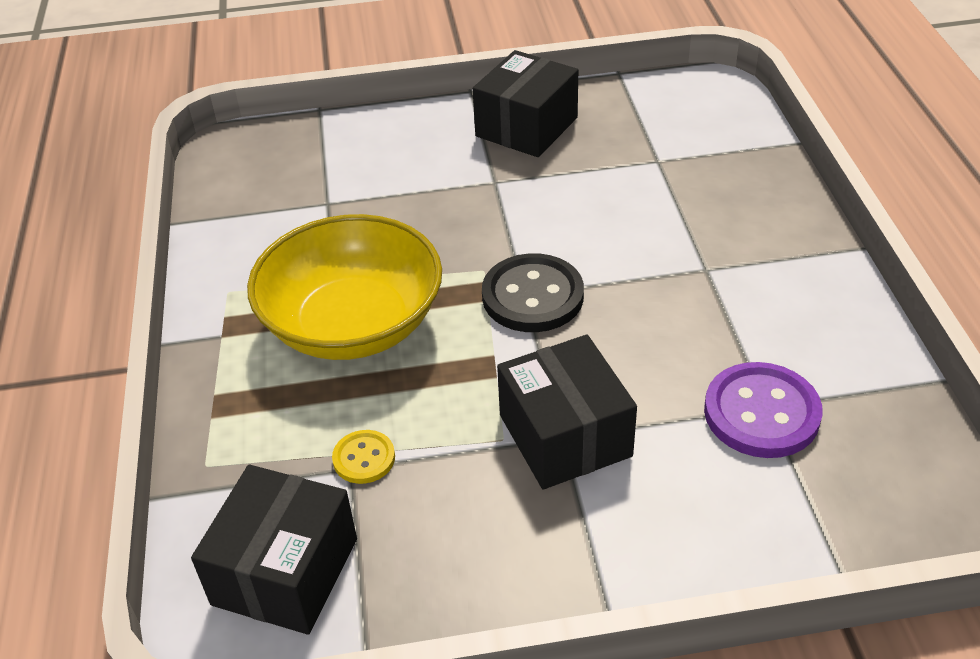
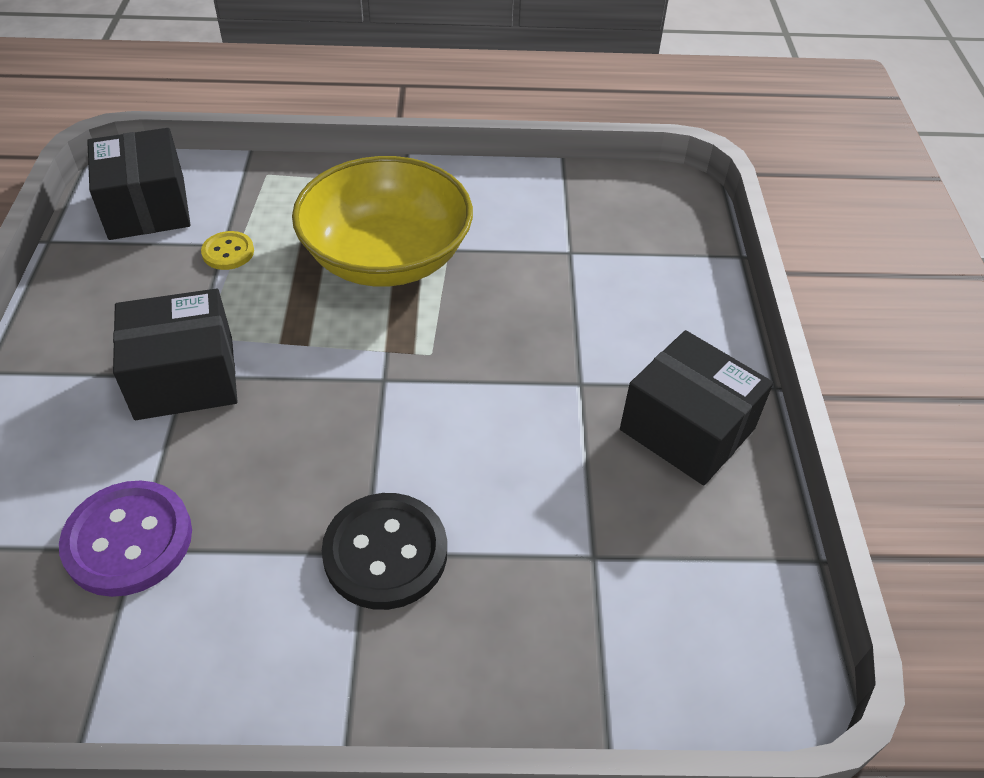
camera: 95 degrees right, 5 degrees up
black box [191,465,357,635] -> black box turned 45 degrees clockwise [87,128,190,240]
black button [482,253,584,332] -> black button moved to [322,493,447,610]

